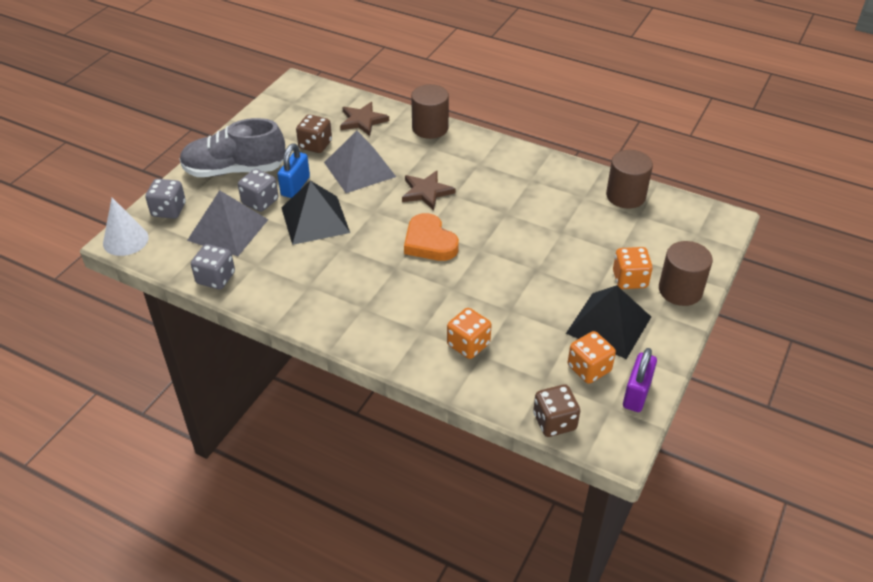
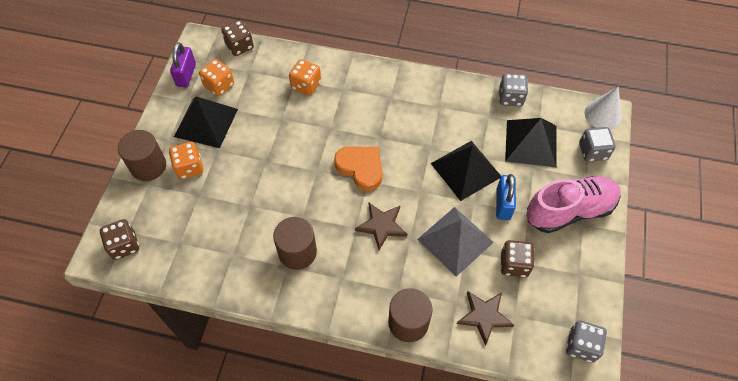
camera: 165 degrees right, 15 degrees up
grey shoe [179,118,285,177] -> pink shoe [526,176,621,233]
grey pyramid [187,190,268,256] -> black pyramid [505,118,556,167]
grey dice [238,169,279,212] -> grey dice moved to [566,320,607,363]
brown cylinder [606,150,653,209] -> brown cylinder moved to [273,217,317,270]
none -> brown dice [100,219,139,260]

